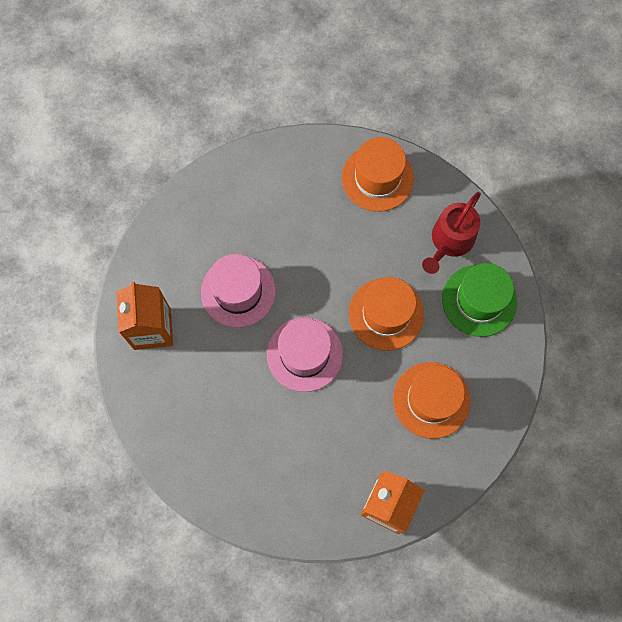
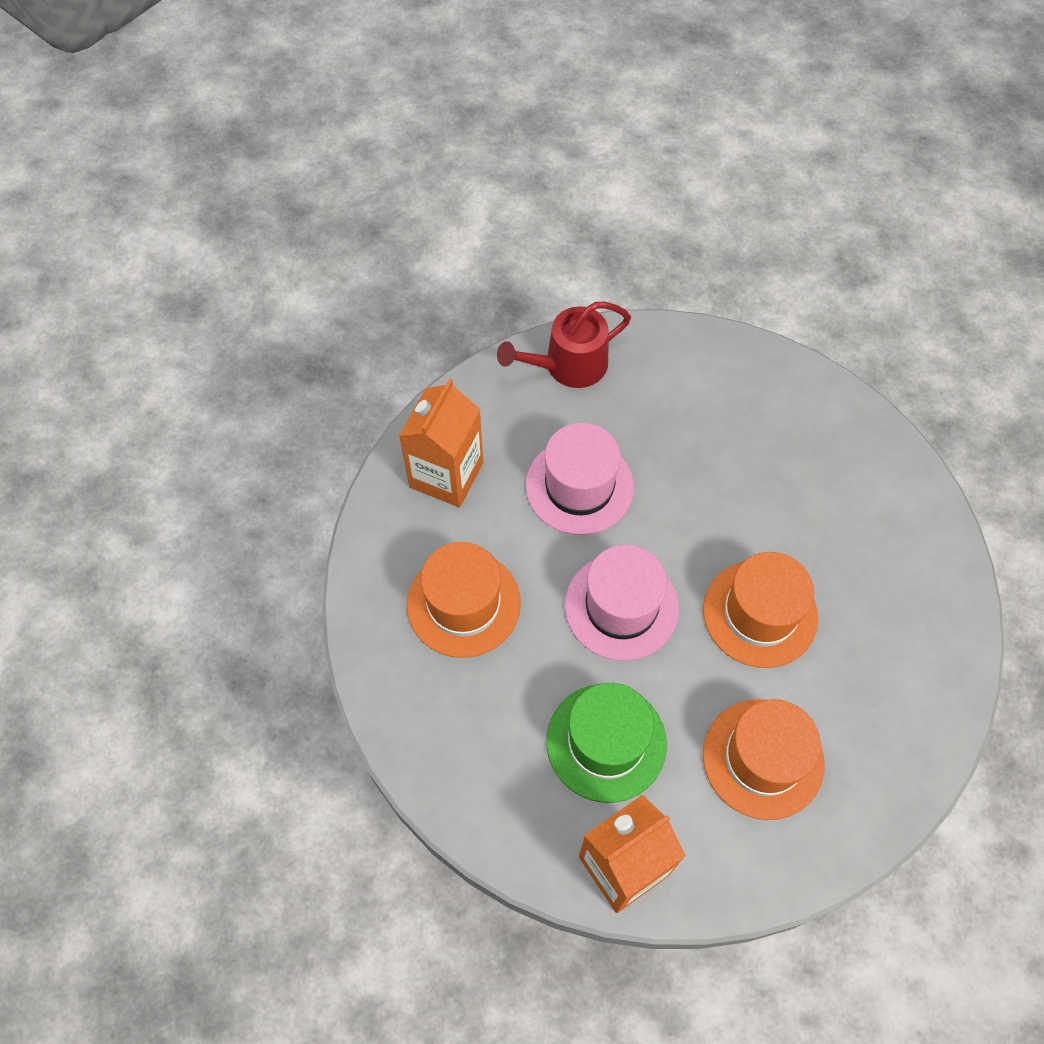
camera: 30 degrees right, 10 degrees down
orange hat [342,137,414,212] -> orange hat moved to [407,542,521,658]
red watering can [422,192,481,274] -> red watering can moved to [497,302,631,388]
green hat [442,263,517,337] -> green hat moved to [546,683,667,803]

